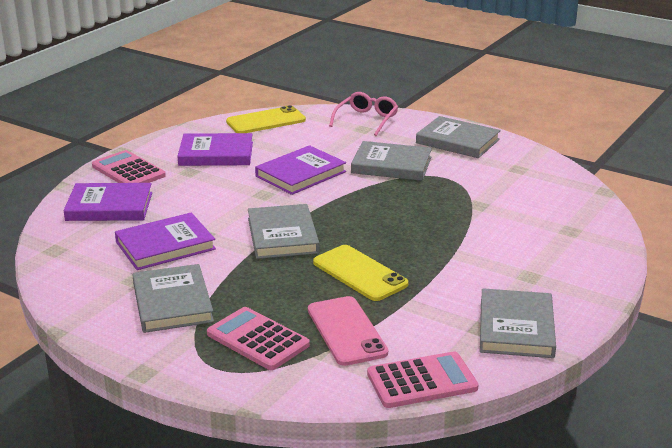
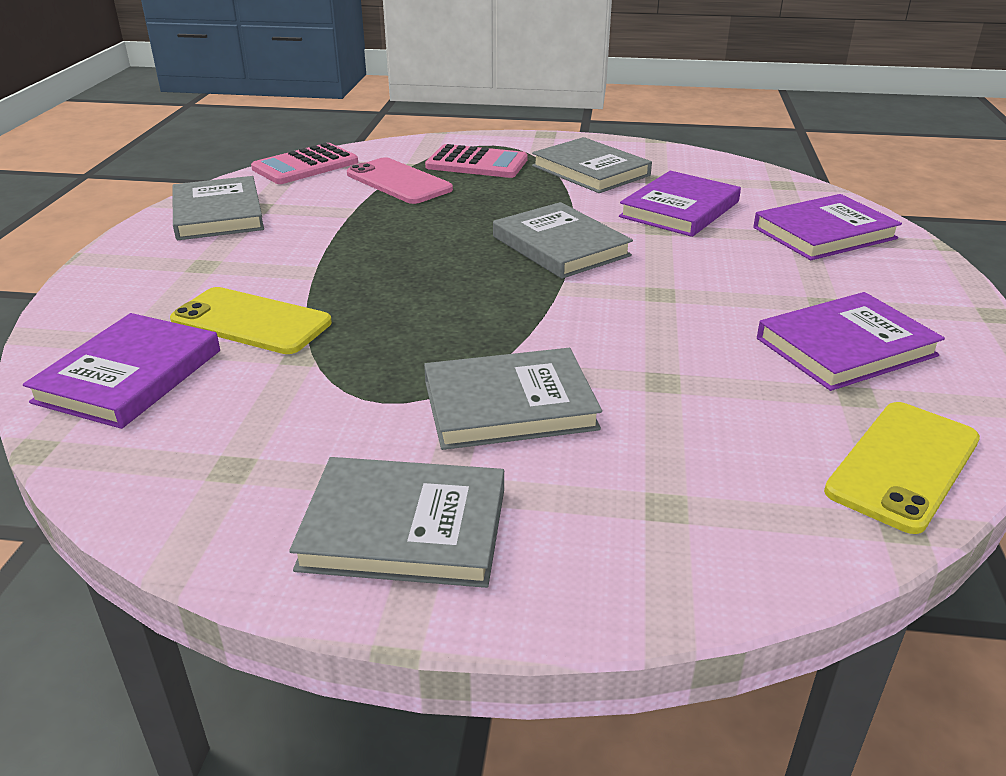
camera: 155 degrees right, 5 degrees up
pink calculator [92,150,166,183] -> none
purple book [255,145,346,195] -> purple book moved to [23,313,220,429]
yellow phone [313,245,408,301] -> yellow phone moved to [170,287,332,354]
pink glasses [329,92,398,136] -> none

